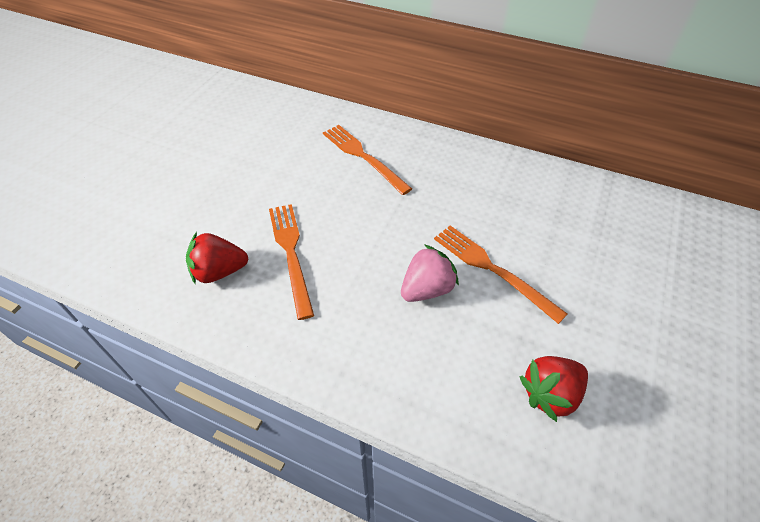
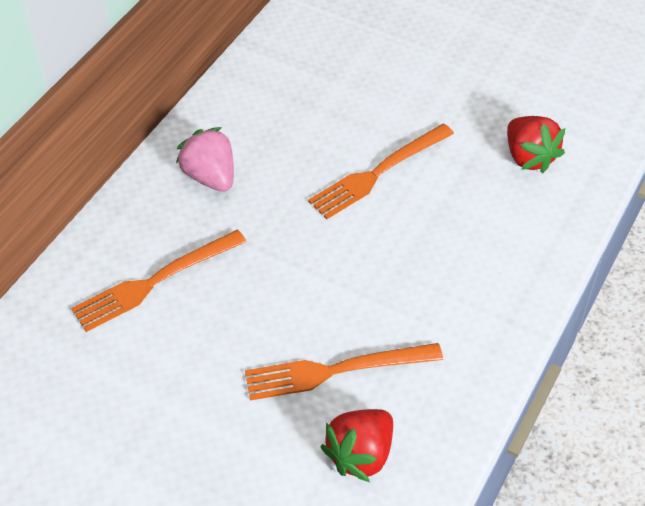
camera: 85 degrees left, 0 degrees up
red strawberry [186,232,248,285] -> red strawberry turned 45 degrees clockwise [320,409,393,482]
pink strawberry [401,244,459,302] -> pink strawberry moved to [176,127,234,192]

